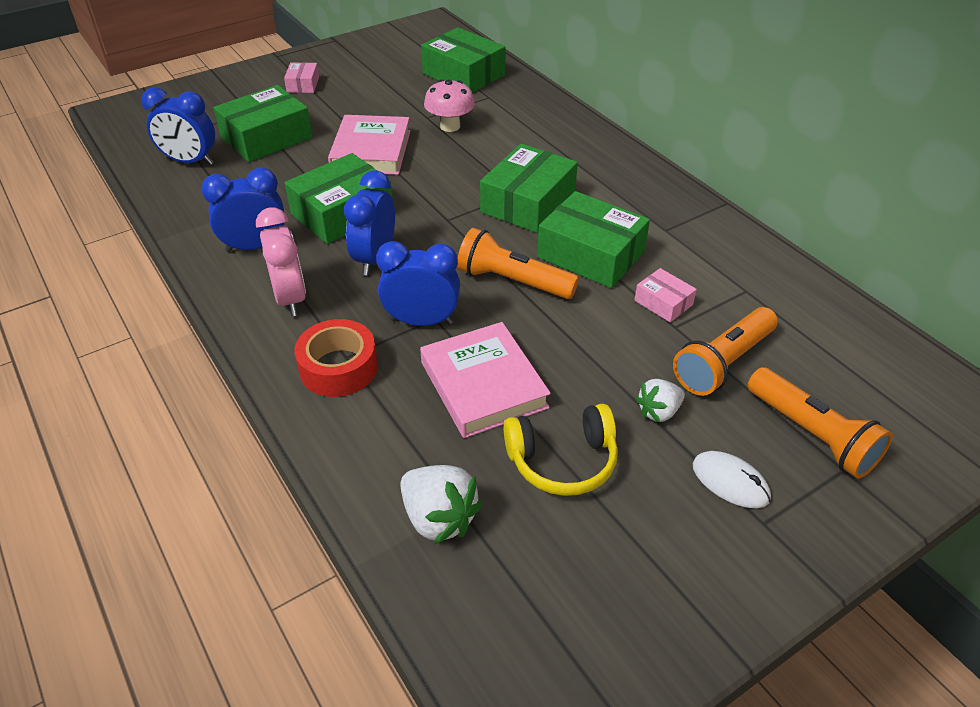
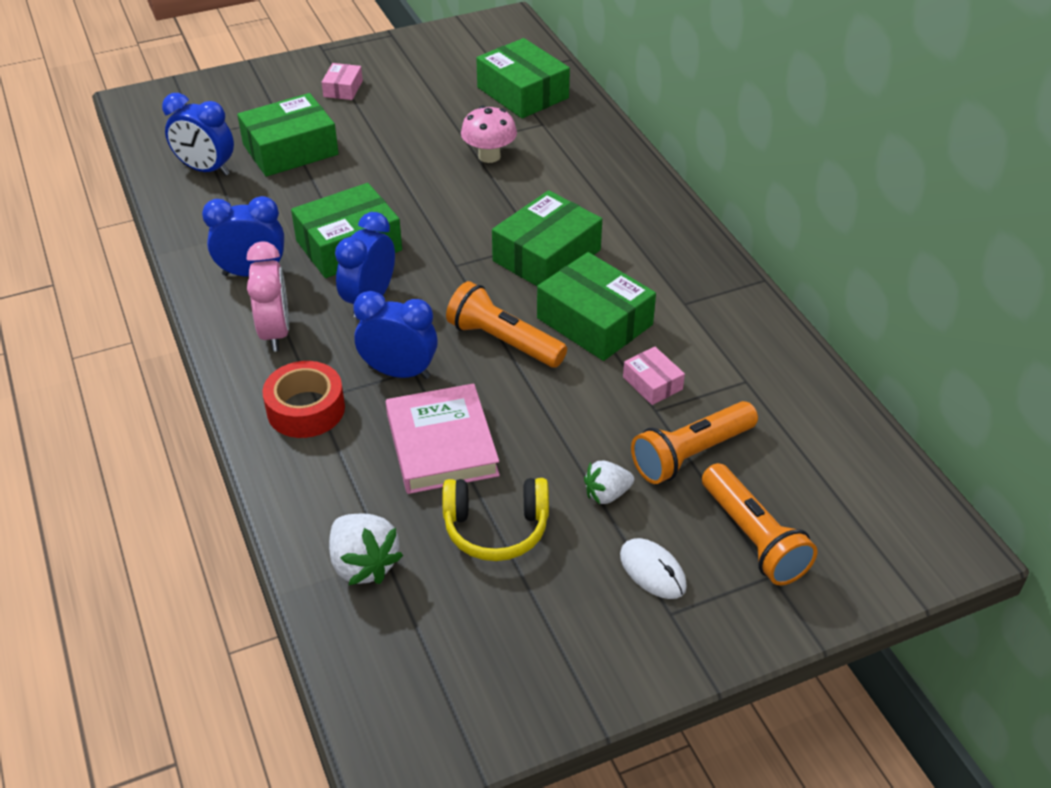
camera: 10 degrees right, 0 degrees up
pink book [328,115,410,175] -> none

